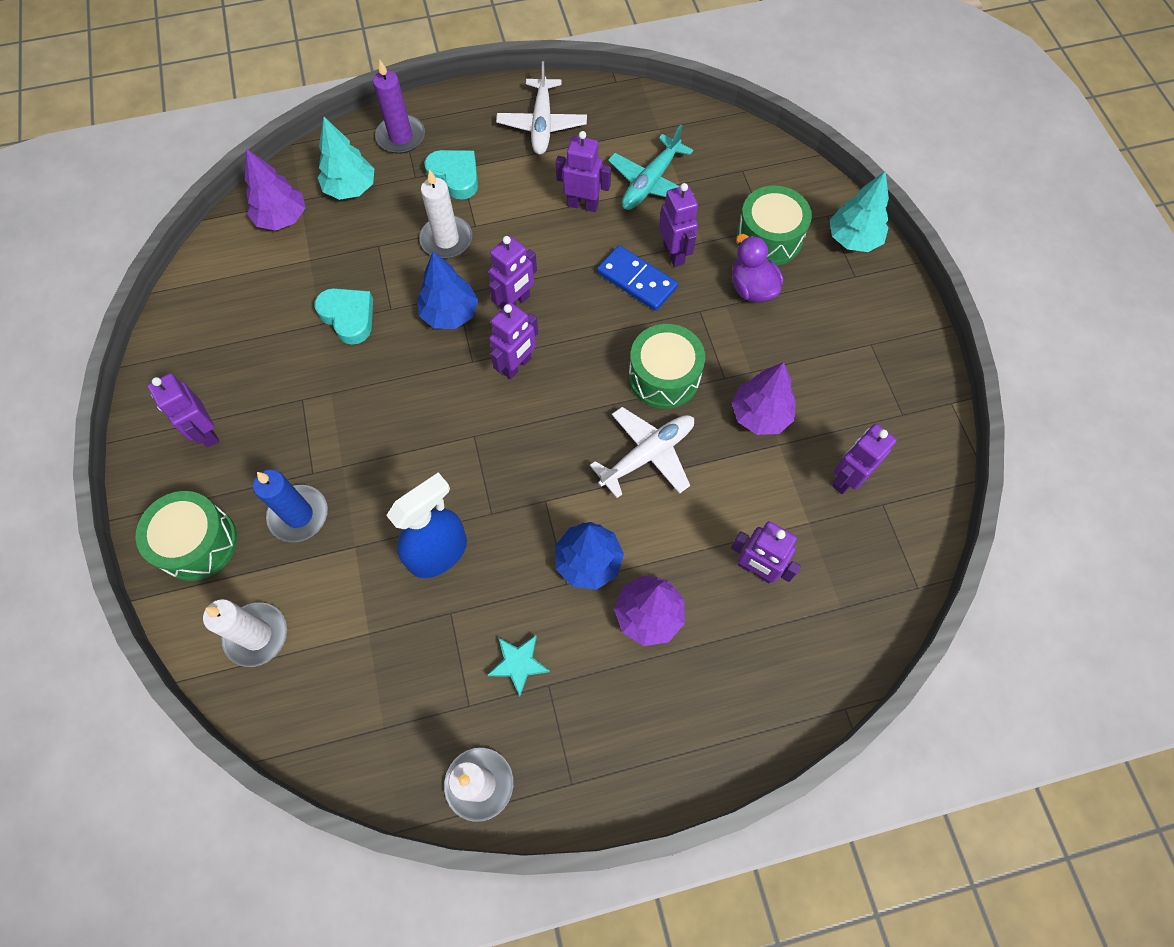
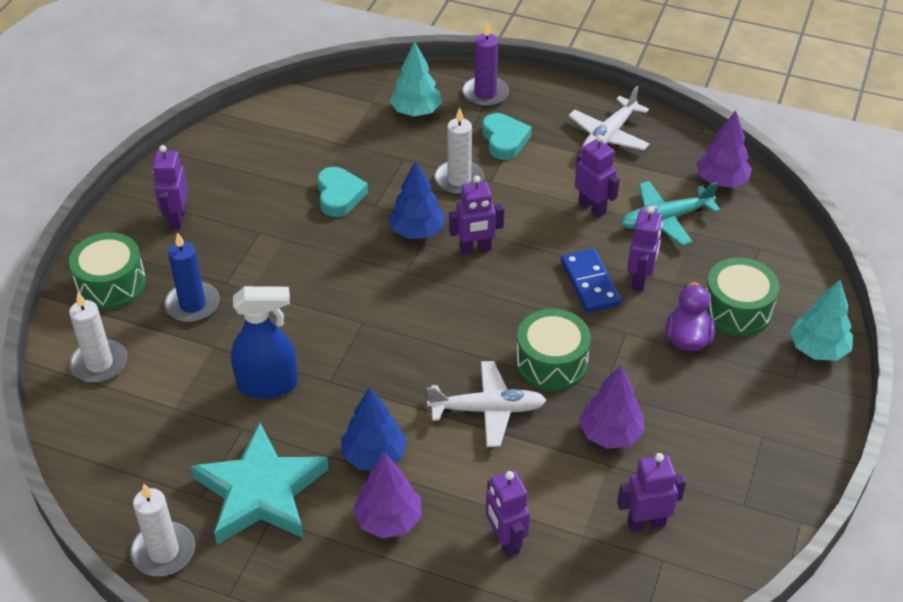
camera: 35 degrees right, 20 degrees down
purple tree [245,148,305,231] -> purple tree moved to [696,111,752,188]
turquoise star [487,635,550,696] -> turquoise star [191,423,329,544], size x2.33
purple robot [489,302,538,379] -> none

